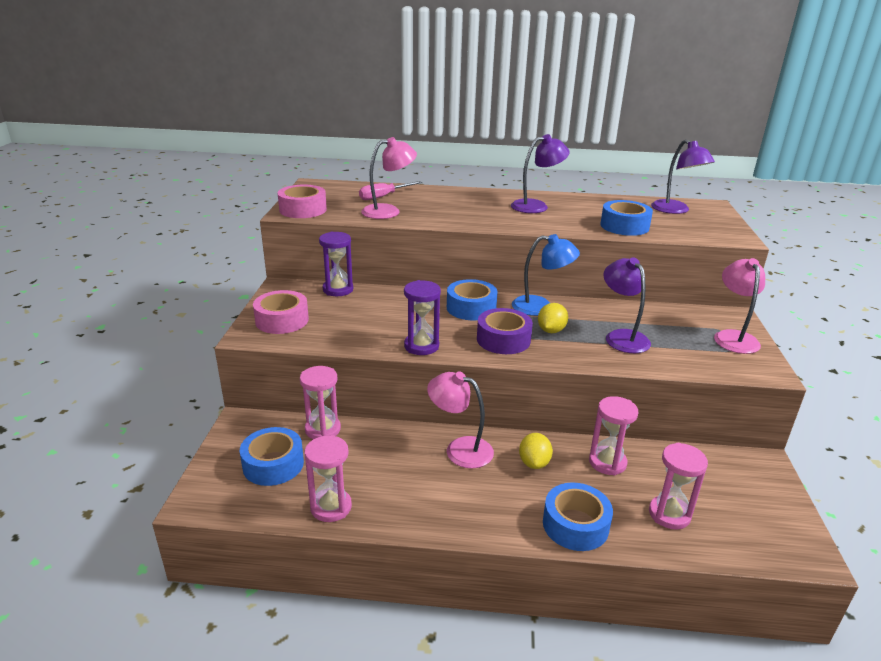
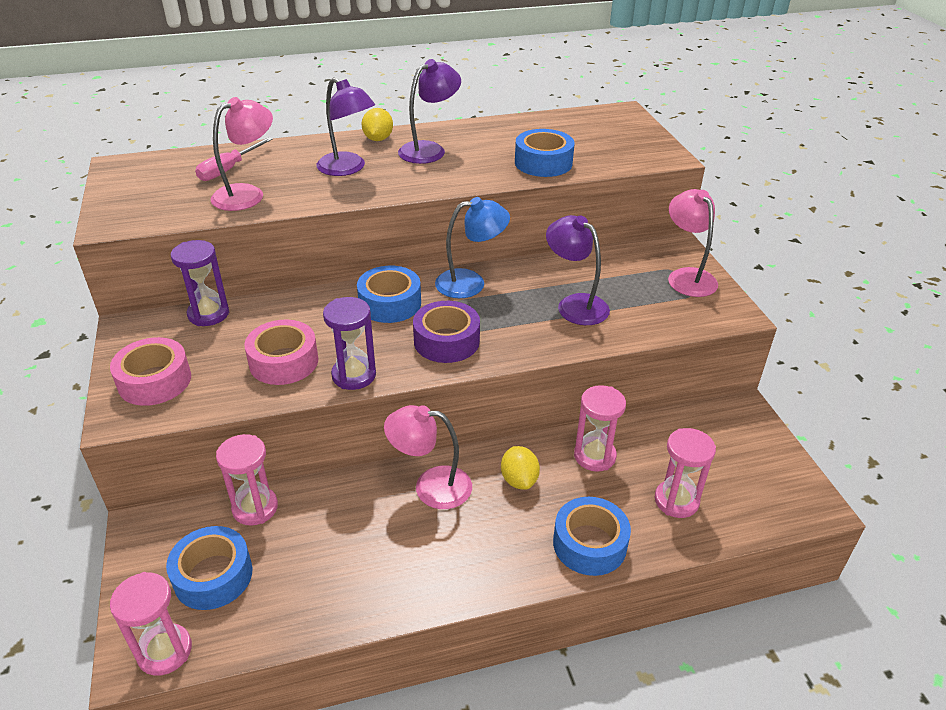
camera: 20 degrees left, 10 degrees up
pink tape [278,185,327,218] -> pink tape moved to [244,320,318,385]
pink hourglass [305,435,352,522] -> pink hourglass moved to [110,572,192,676]
yellow lemon [538,303,568,333] -> yellow lemon moved to [362,108,393,141]
purple lamp [651,140,715,214] -> purple lamp moved to [317,77,375,176]

